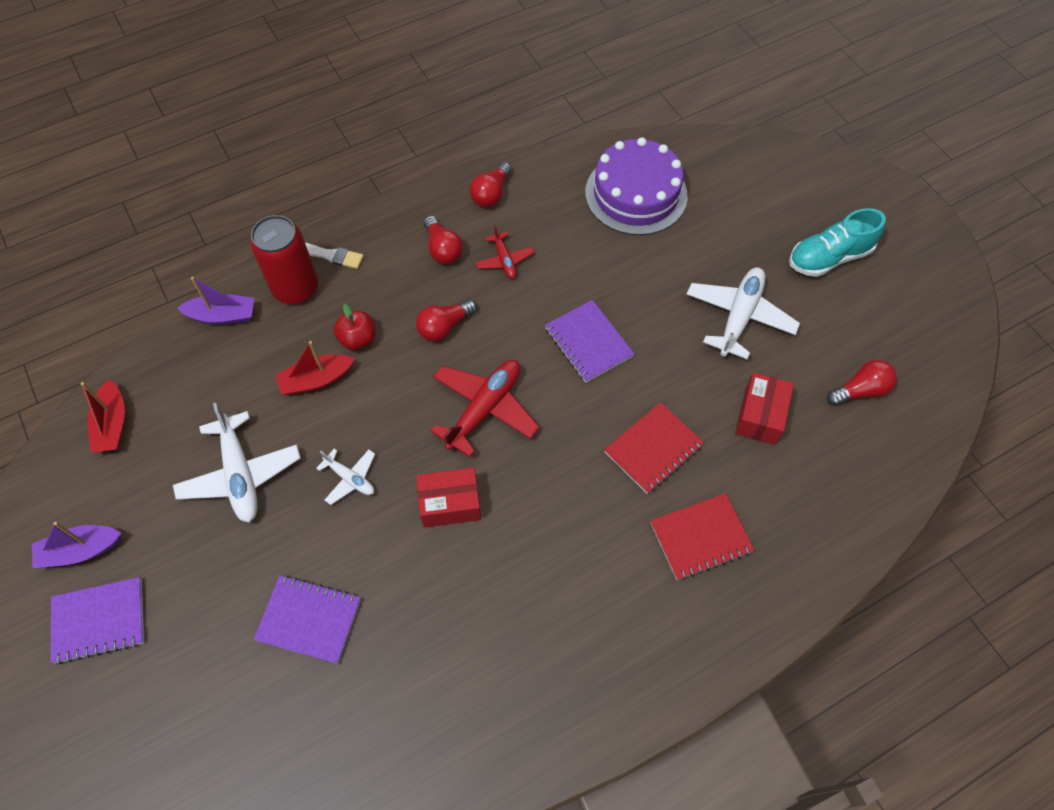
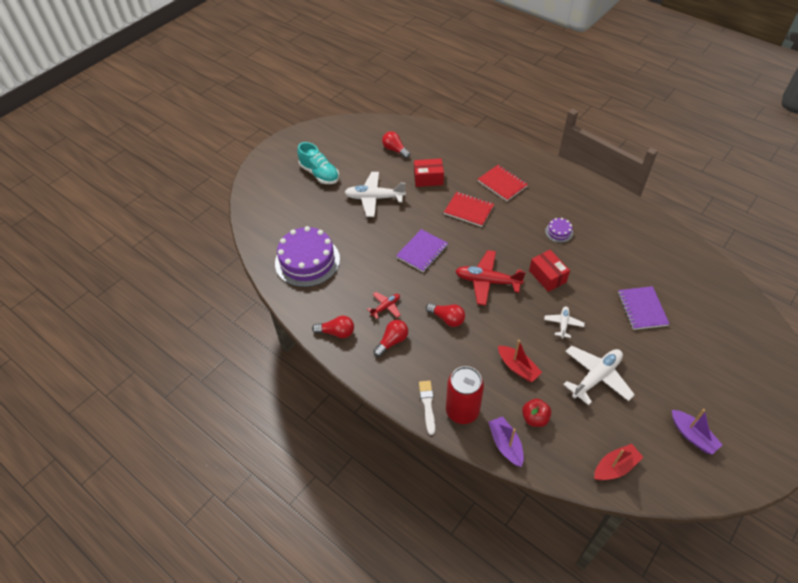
camera: 110 degrees left, 10 degrees down
purple notebook [50,577,144,664] -> none
red apple [333,304,375,350] -> red apple moved to [522,399,551,427]
none -> purple cake [545,218,573,243]

